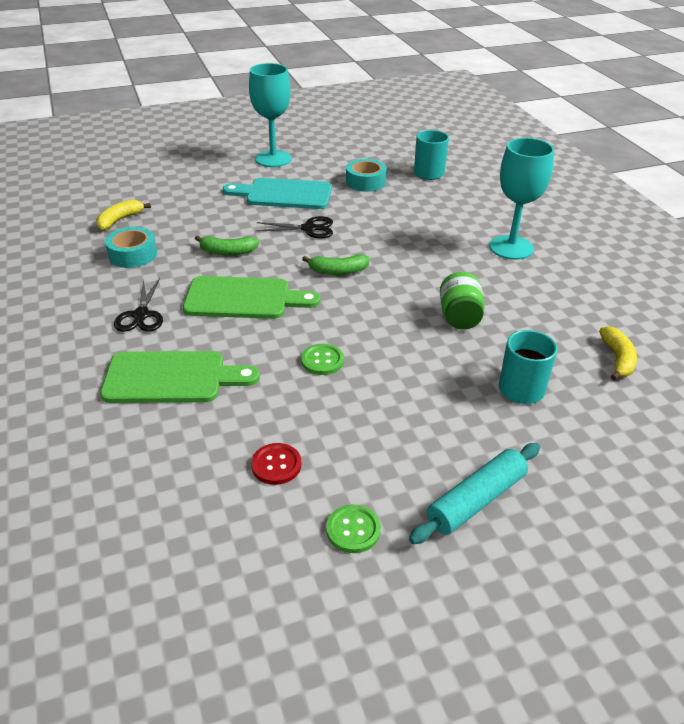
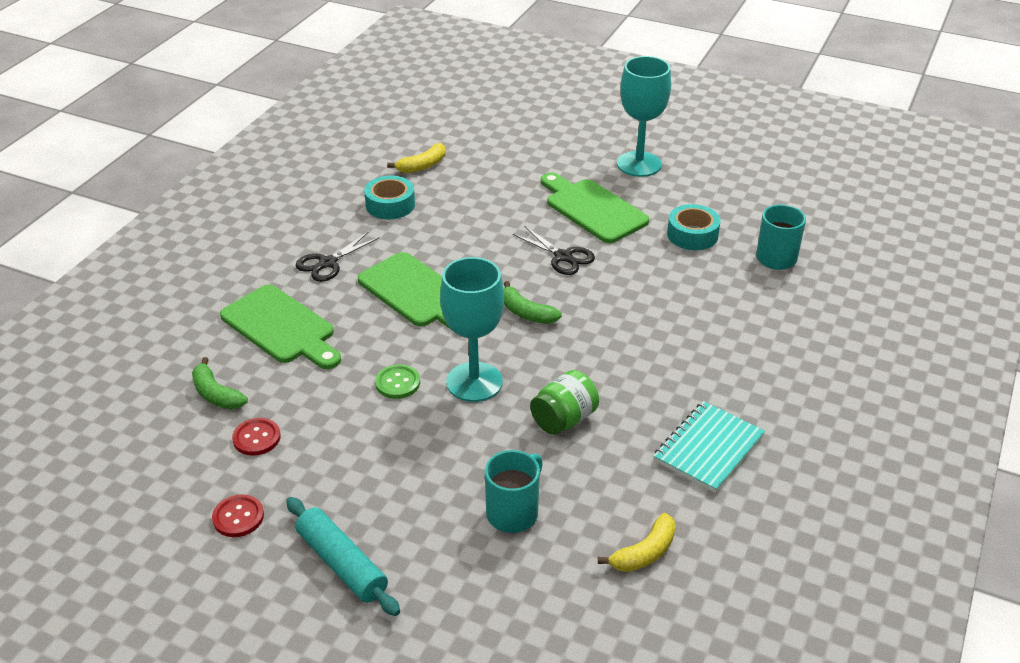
camera: 45 degrees right, 0 degrees up
yellow banana [96,200,151,230] -> yellow banana turned 150 degrees clockwise [387,143,446,173]
green banana [195,235,259,255] -> green banana moved to [192,357,248,409]
turquoise cutting board [223,178,332,209] -> green cutting board [541,172,649,243]
green button [326,504,381,553] -> red button [212,494,264,537]
turquoise rolling pin [409,443,540,544] -> turquoise rolling pin turned 45 degrees clockwise [286,497,400,616]
turquoise goblet [489,138,554,260] -> turquoise goblet moved to [440,257,504,402]
none -> turquoise notebook [653,401,765,493]

